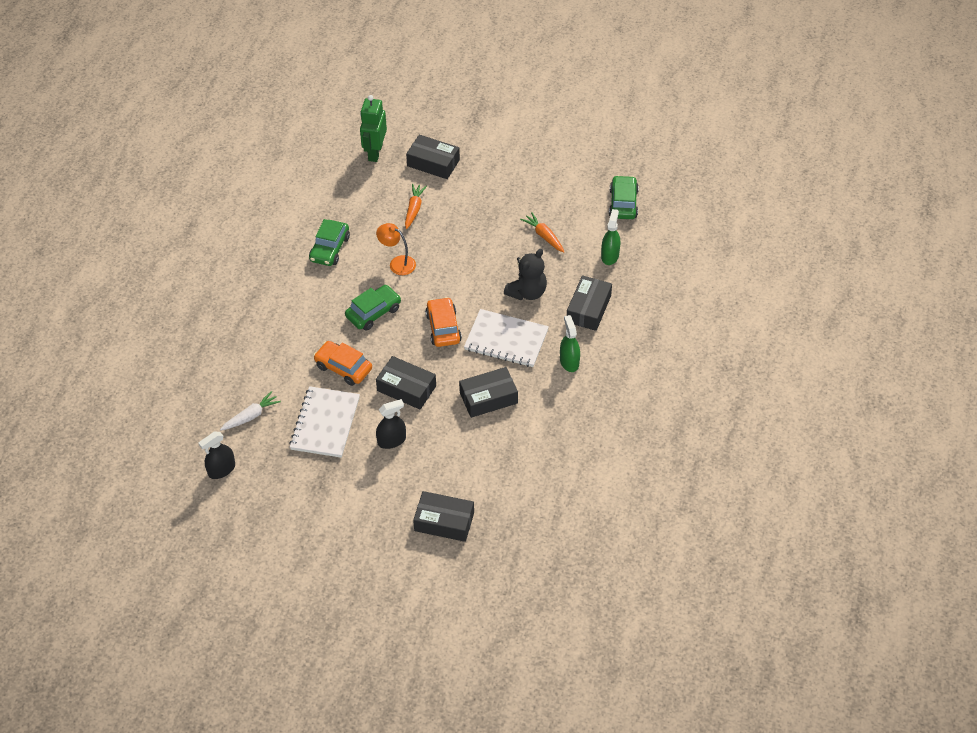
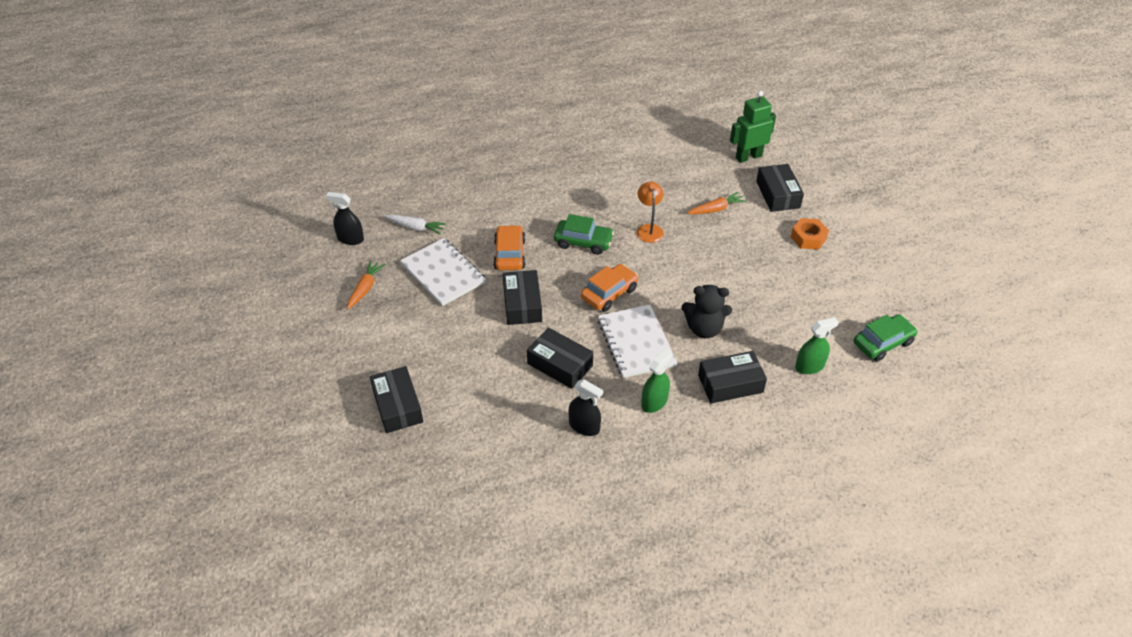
camera: 55 degrees right, 5 degrees down
white notebook [289,386,360,458] -> white notebook turned 75 degrees clockwise [400,238,486,306]
green car [309,219,350,266] -> none
black spray bottle [376,399,406,449] -> black spray bottle moved to [569,379,603,436]
orange carrot [520,212,565,253] -> orange carrot moved to [347,261,385,310]
none -> orange nut [791,218,829,250]

